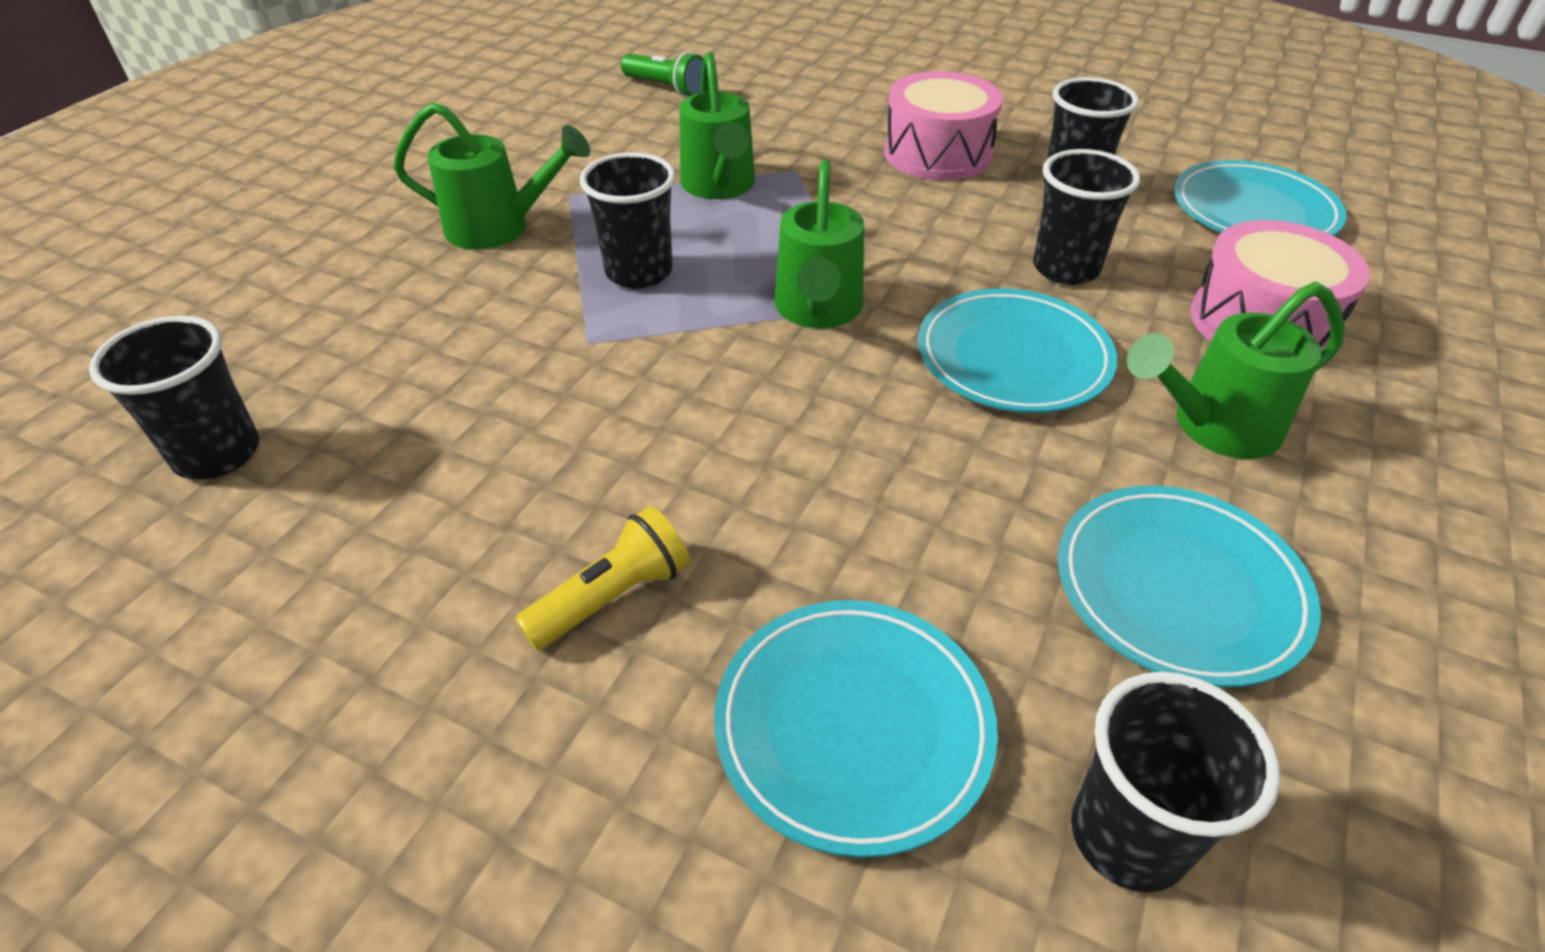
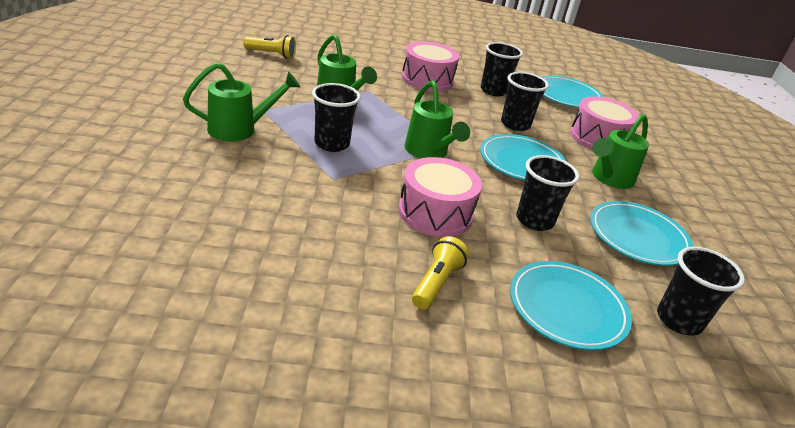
camera: 30 degrees left, 10 degrees down
black cup [89,315,259,479] -> black cup moved to [516,155,580,231]
green flashlight [621,52,704,97] -> yellow flashlight [243,35,296,59]
none -> pink drum [398,157,482,237]

